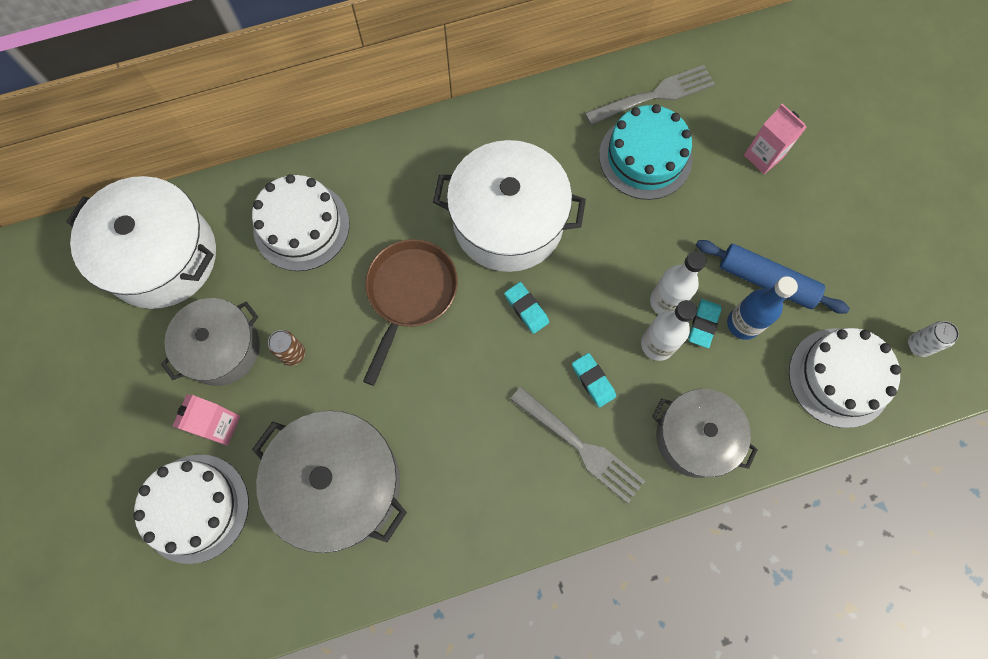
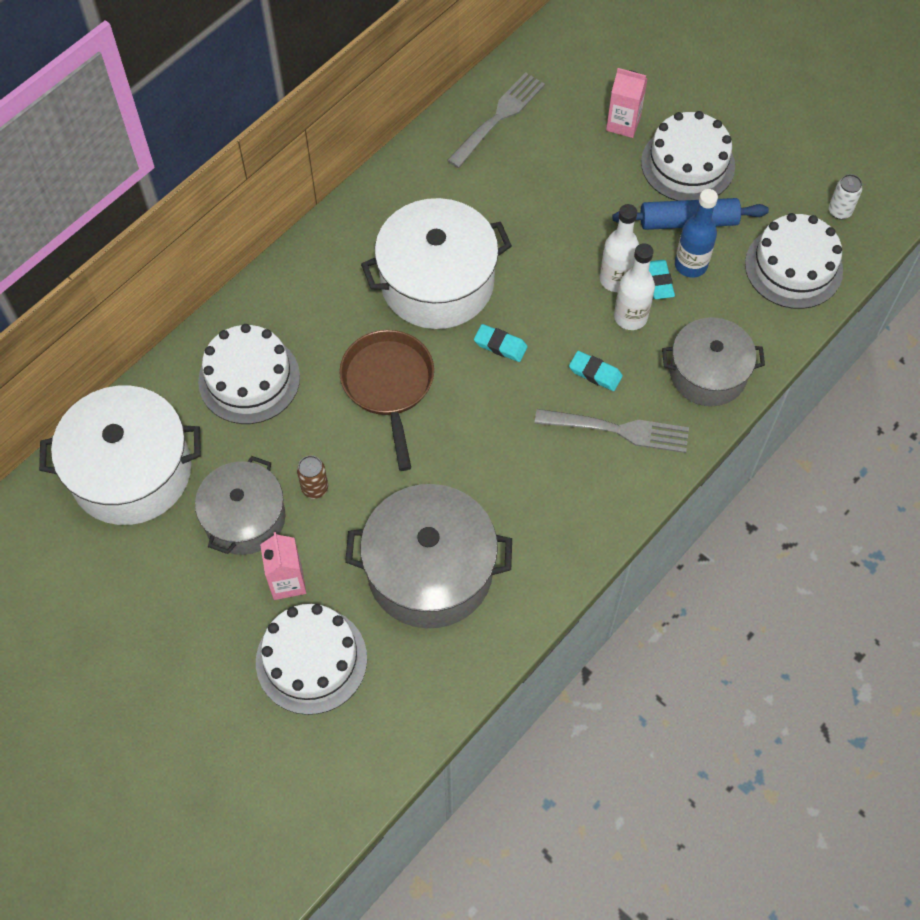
camera: 30 degrees left, 10 degrees down
turquoise cake [599,104,692,200] -> none
none -> white cake [641,111,735,201]

